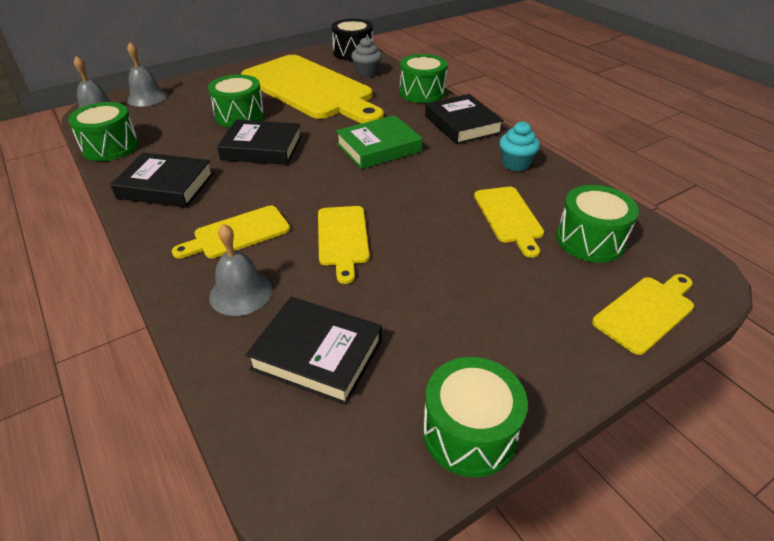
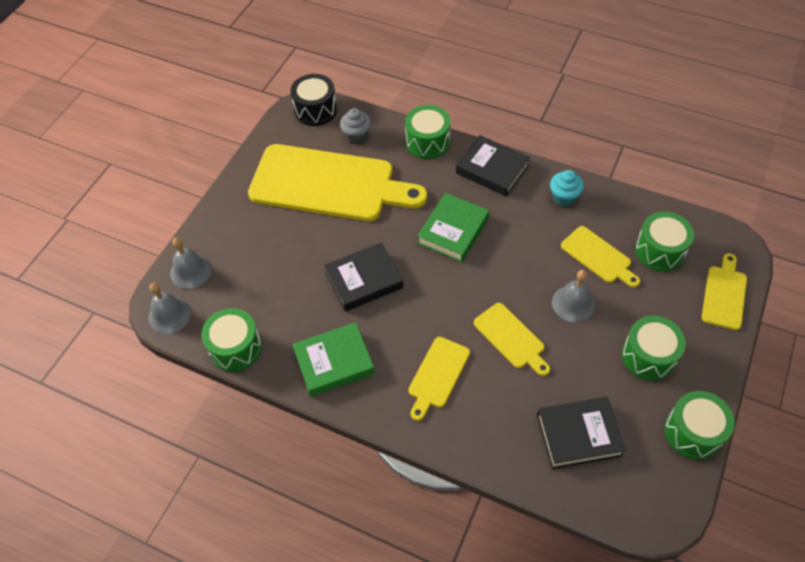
camera: 30 degrees left, 15 degrees up
black book [110,152,214,208] -> green book [292,322,375,397]
green drum [208,74,265,128] -> green drum moved to [622,316,686,381]
grey bell [209,224,272,316] -> grey bell moved to [552,270,595,322]

